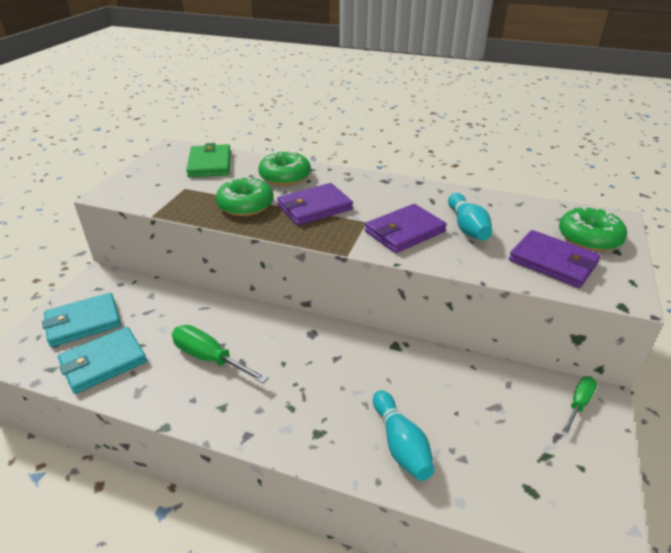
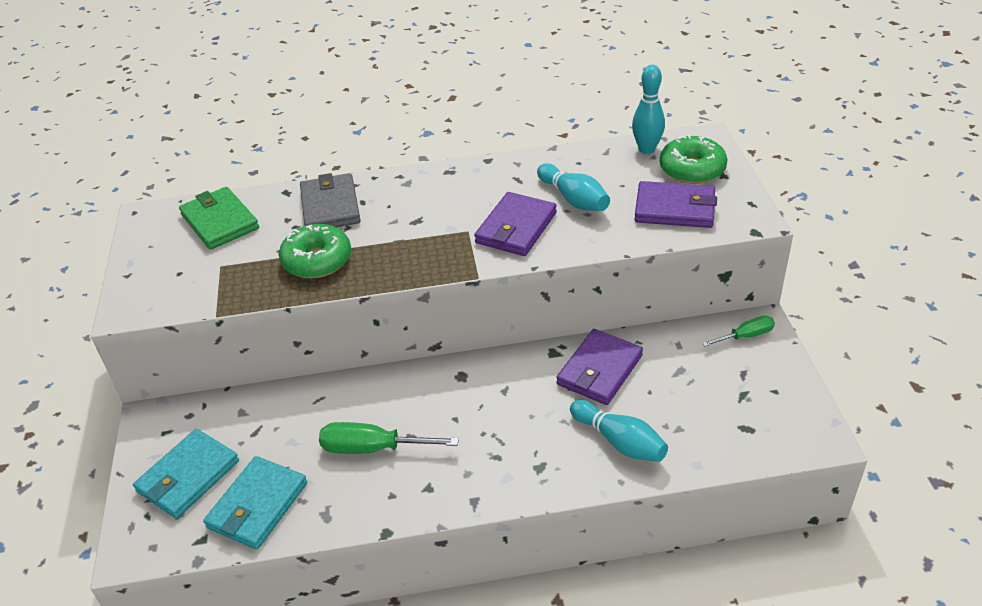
camera: 25 degrees left, 5 degrees up
green donut [258,152,311,186] -> grey wallet [300,173,361,227]
purple wallet [277,183,353,225] -> purple wallet moved to [556,329,643,405]
green screwdriver [563,376,597,433] -> green screwdriver turned 60 degrees clockwise [702,316,775,347]
none -> turquoise bowling pin [632,65,665,154]

